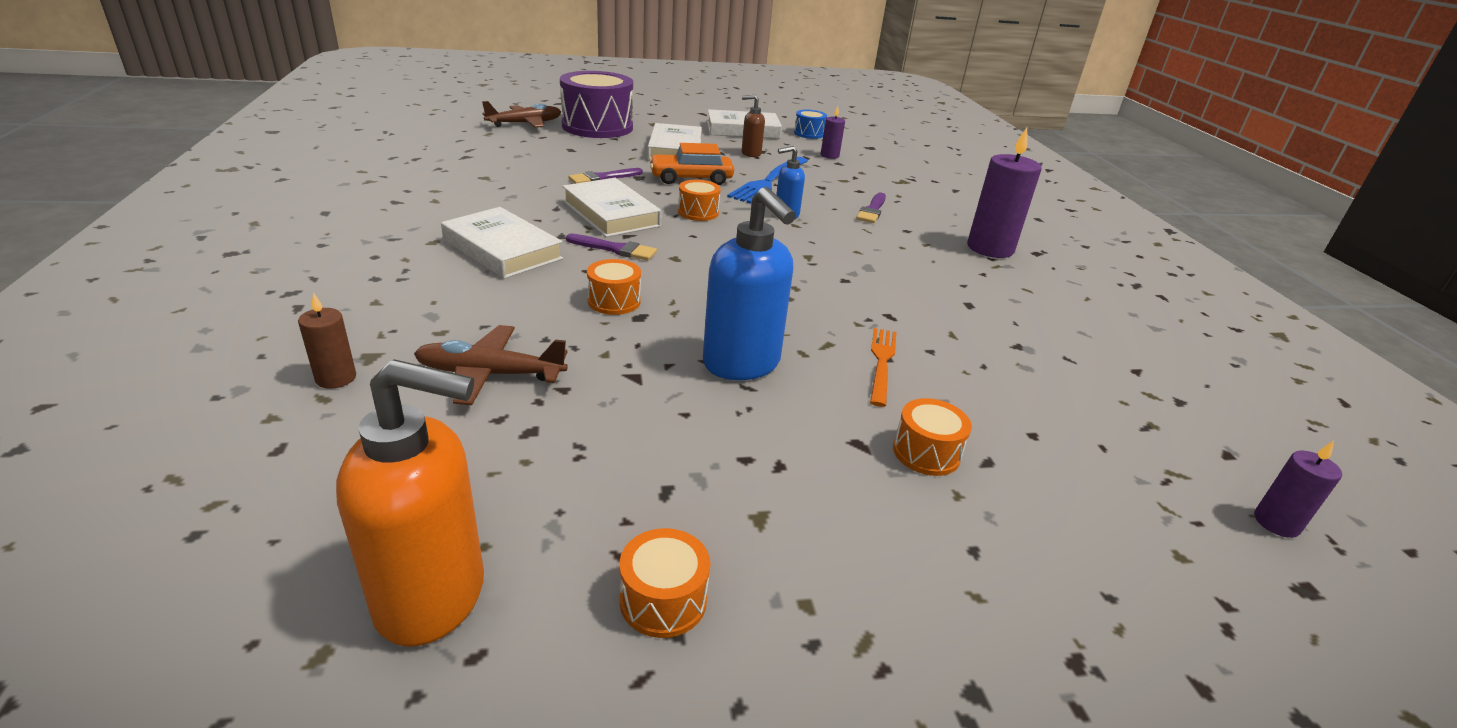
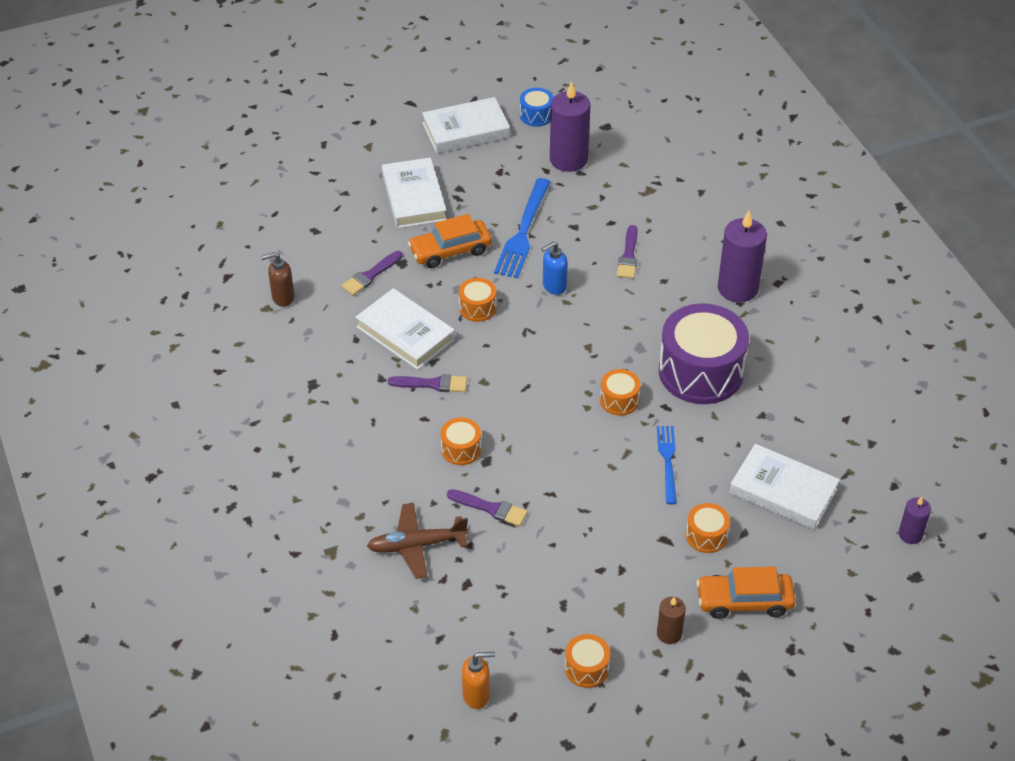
camera: 10 degrees left, 15 degrees up
brown candle [298,293,356,389] -> brown candle moved to [657,597,686,644]
orange soap dispenser [336,359,484,646] -> orange soap dispenser [462,652,495,709], size x0.54
white book [441,207,563,279] -> white book moved to [729,444,840,530]
brown plane [482,101,561,127] -> none
purple drum [560,71,633,138] -> purple drum moved to [659,303,749,404]
blue soap dispenser [703,187,796,380] -> none
brown soap dispenser [742,95,765,157] -> brown soap dispenser moved to [261,252,295,307]
purple candle [821,106,845,159] -> purple candle [550,81,590,172], size x1.91
orange fork [870,328,896,407] -> blue fork [657,426,677,504]
none -> purple brush [447,489,528,526]
none -> orange drum [600,369,640,416]
none -> orange car [696,567,796,619]

